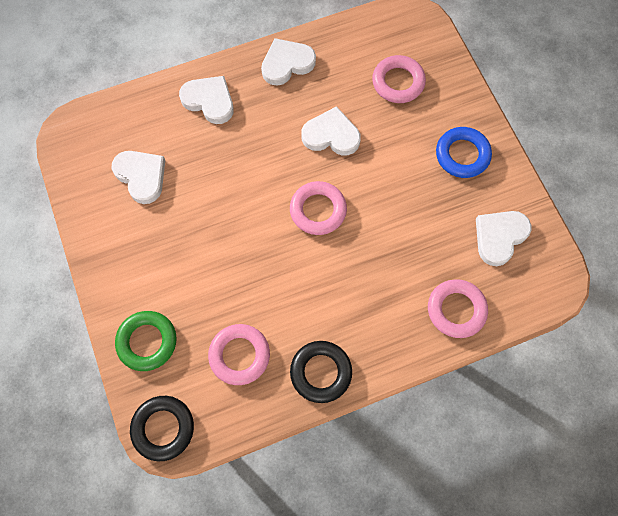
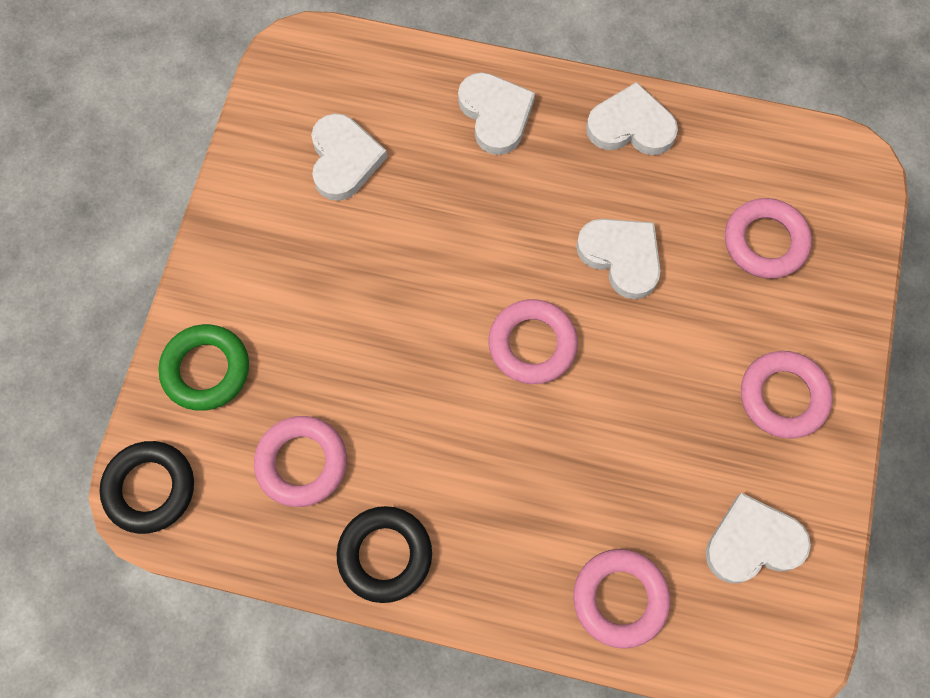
camera: 35 degrees right, 0 degrees up
blue ring [436,127,492,178] -> pink ring [741,351,833,439]

